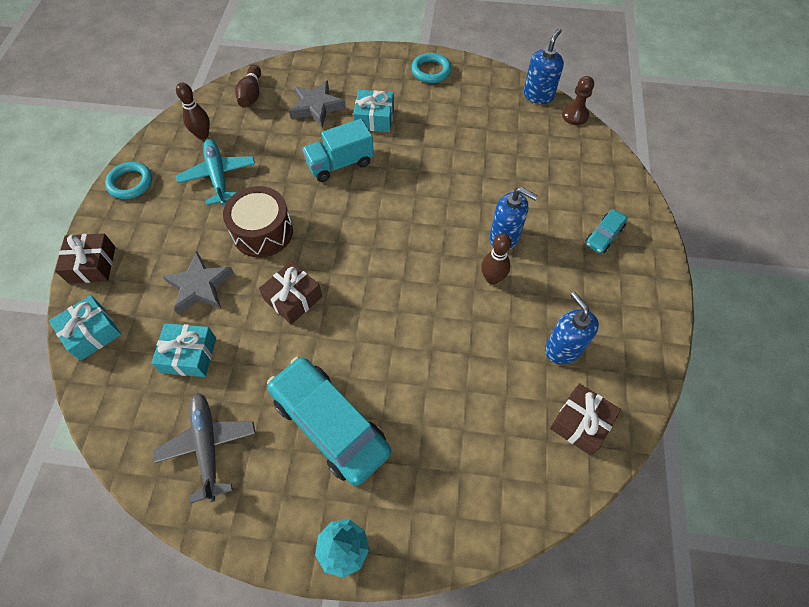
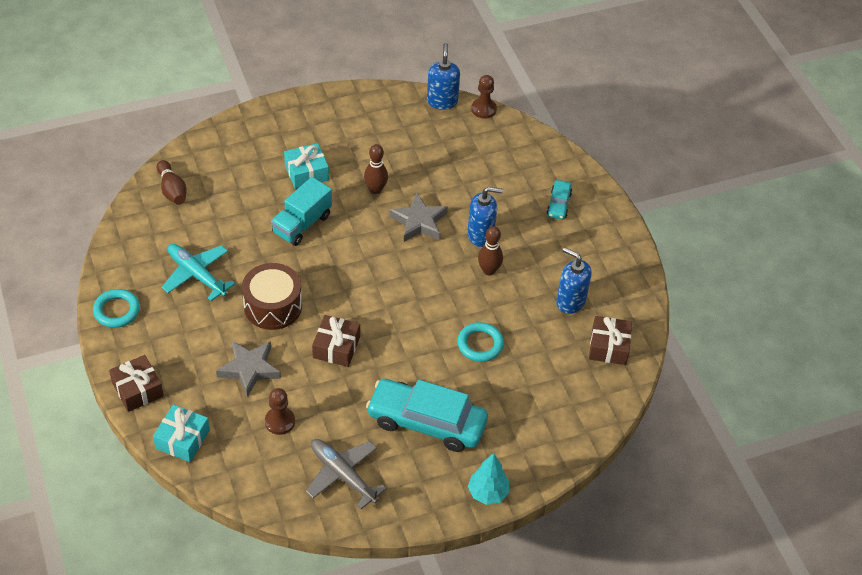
camera: 30 degrees left, 10 degrees down
turquoise gift [151,323,216,377] -> brown pawn [265,388,295,435]
brown bowling pin [176,83,210,139] -> brown bowling pin moved to [364,144,388,194]
grey star [289,80,346,127] -> grey star moved to [389,193,448,242]
turquoise ring [411,53,451,83] -> turquoise ring moved to [457,322,504,362]

